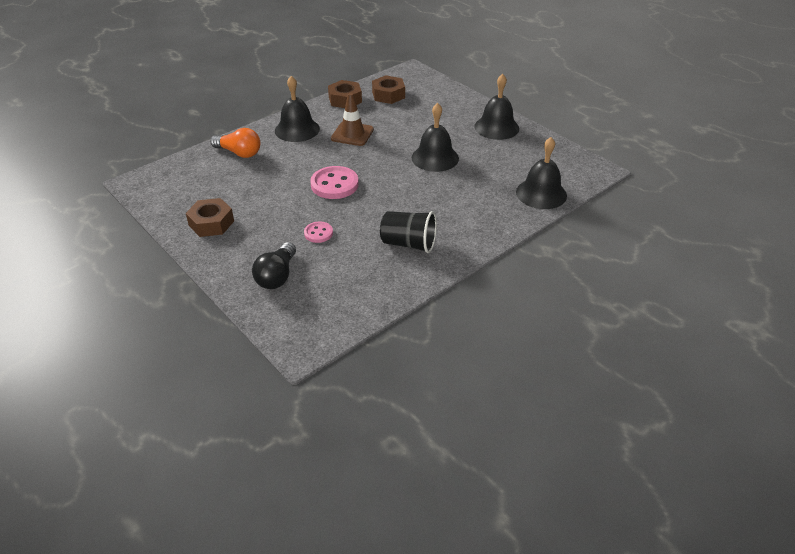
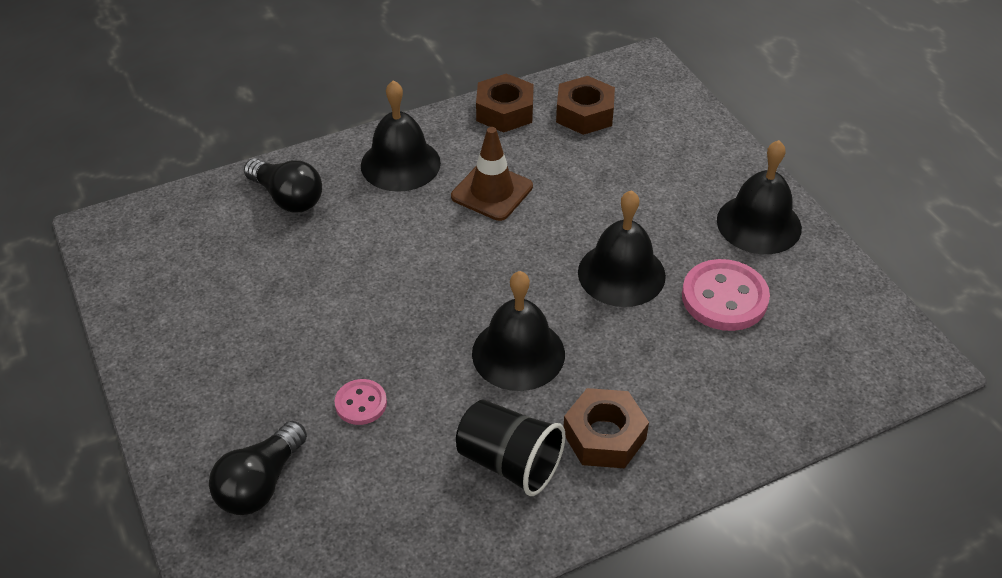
camera: 15 degrees right, 5 degrees up
brown nut [186,198,234,237] -> brown nut moved to [563,388,649,468]
orange light bulb [211,128,260,158] -> black light bulb [244,159,322,213]
pink button [310,166,359,199] -> pink button moved to [682,259,770,331]
black bell [516,137,567,209] -> black bell moved to [472,271,565,391]

